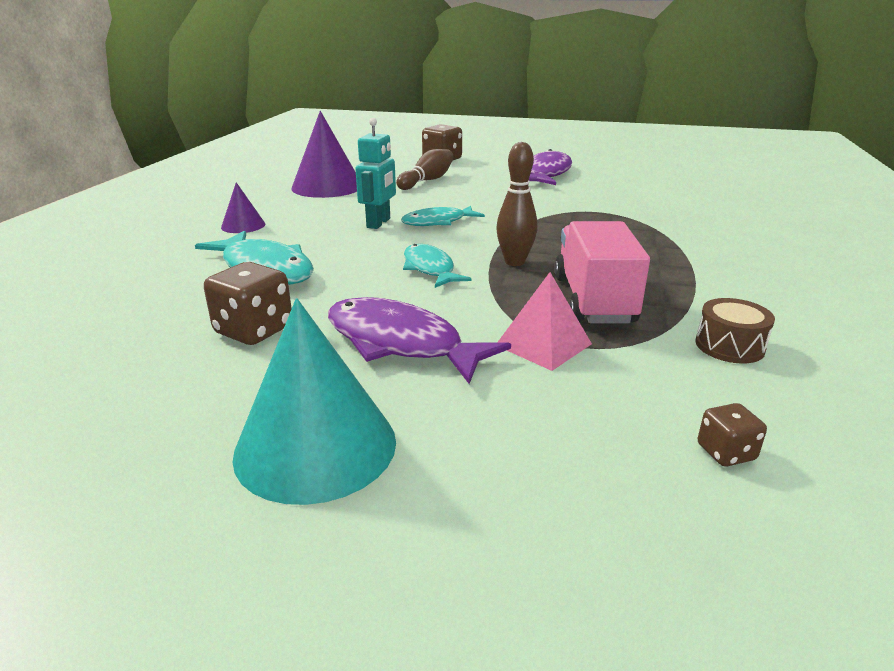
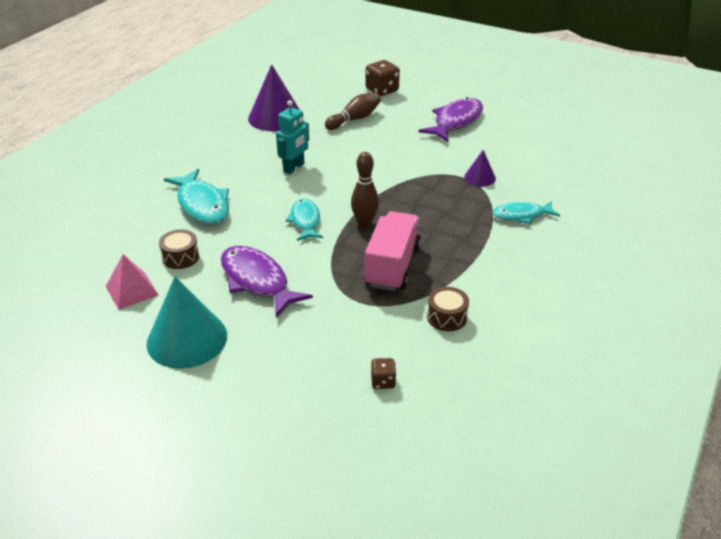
camera: 15 degrees right, 10 degrees up
brown dice [204,262,292,345] -> brown drum [159,229,199,269]
purple cone [221,182,265,233] -> purple cone moved to [464,150,496,186]
turquoise fish [401,206,485,226] -> turquoise fish moved to [492,201,560,224]
pink pyramid [498,272,592,371] -> pink pyramid moved to [106,254,159,310]

